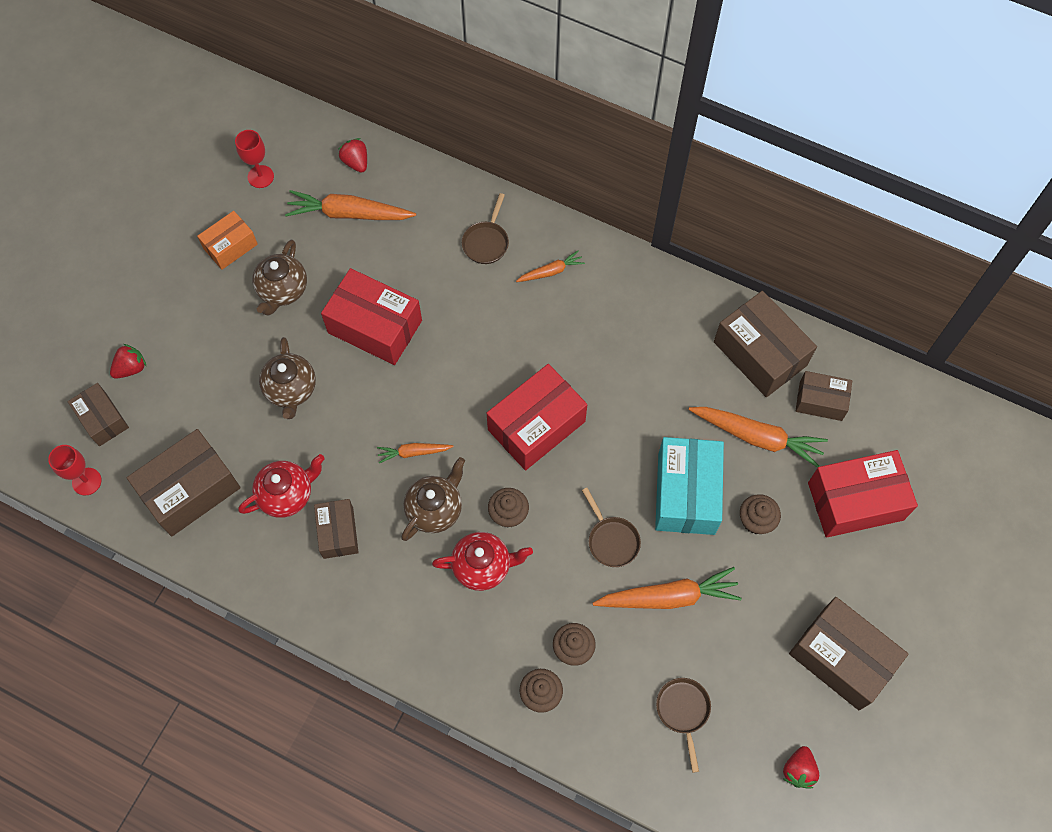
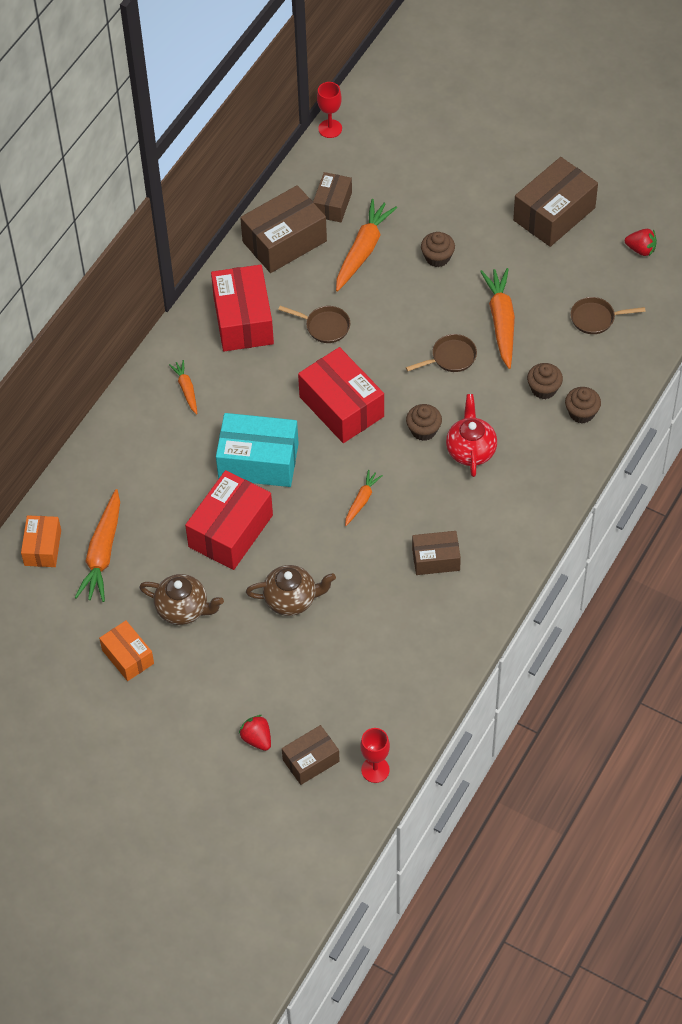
camera: 85 degrees left, 10 degrees down
brown box [127,429,241,537] -> none
red goblet [235,130,274,188] -> red goblet moved to [317,82,342,138]
red teapot [238,454,325,518] -> none
red strawberry [338,138,367,173] -> orange box [21,515,61,567]
orange carrot [377,443,454,463] -> orange carrot turned 150 degrees counterclockwise [345,470,383,526]
brown teapot [401,457,465,541] -> none
brown pan [462,193,509,264] -> brown pan moved to [278,306,350,343]
turquoise box [655,437,724,535] -> turquoise box moved to [216,413,299,487]
red box [808,450,918,538] -> red box moved to [211,265,274,351]

